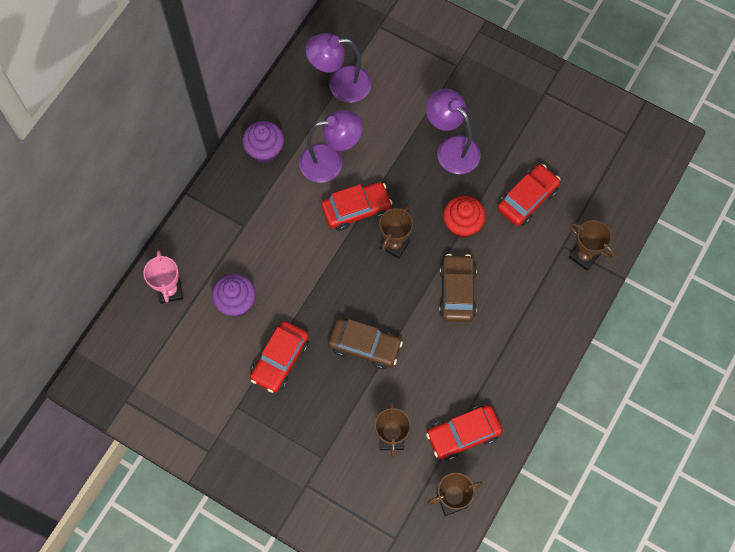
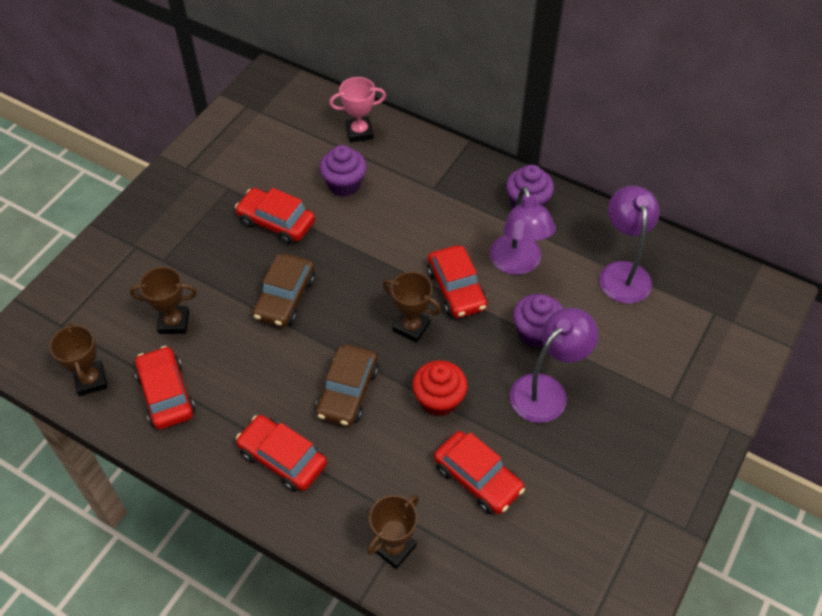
camera: 90 degrees right, 15 degrees down
brown car [439,254,477,322] -> brown car turned 105 degrees clockwise [315,344,379,426]
none -> red car [236,415,327,492]
none -> purple cupcake [513,294,564,348]

